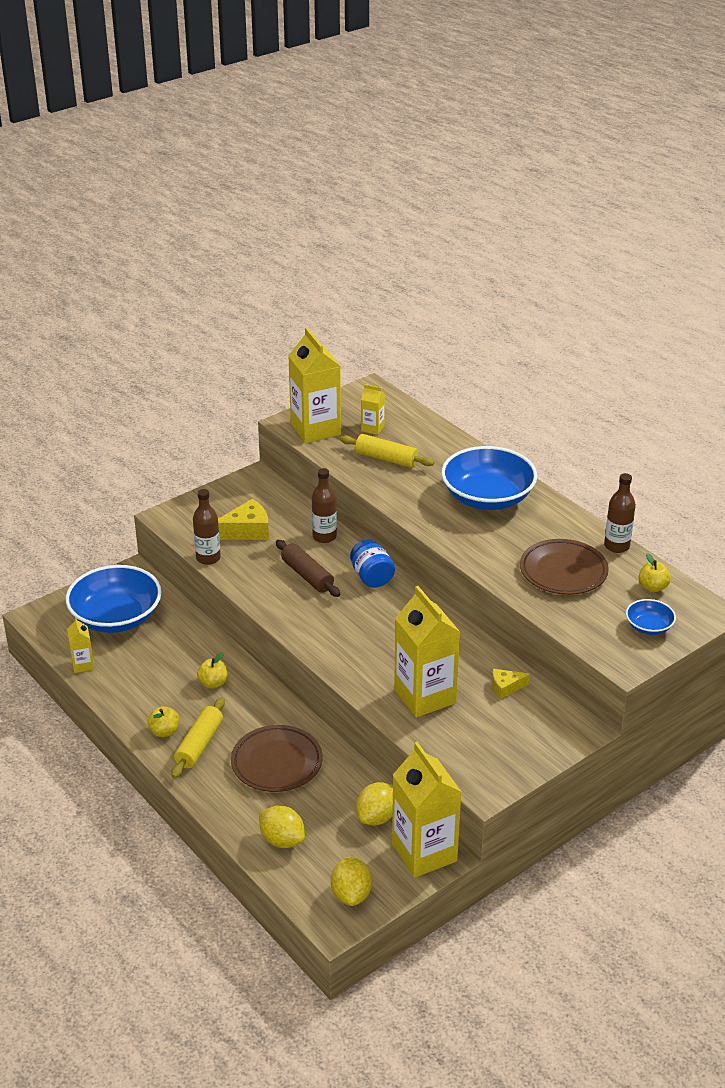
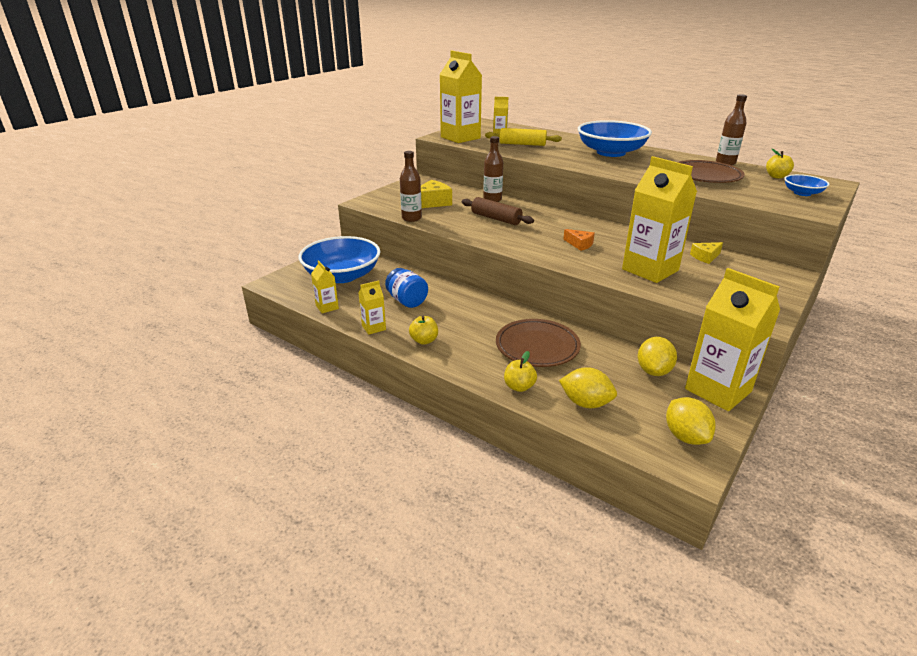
camera: 15 degrees left, 5 degrees down
yellow rolling pin [171,697,225,778] -> none
yellow apple [197,652,227,688] -> yellow apple moved to [504,351,537,392]
blue jar [350,539,395,588] -> blue jar moved to [385,268,428,308]
none -> yellow carton [358,280,386,335]
none -> orange cheese [563,229,595,251]

